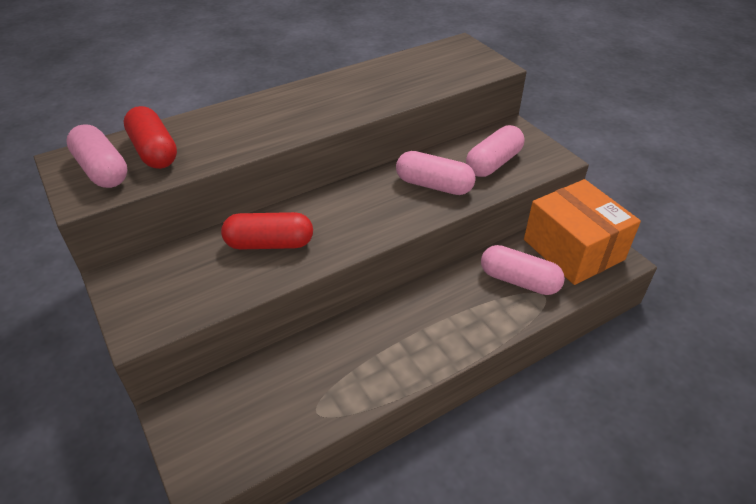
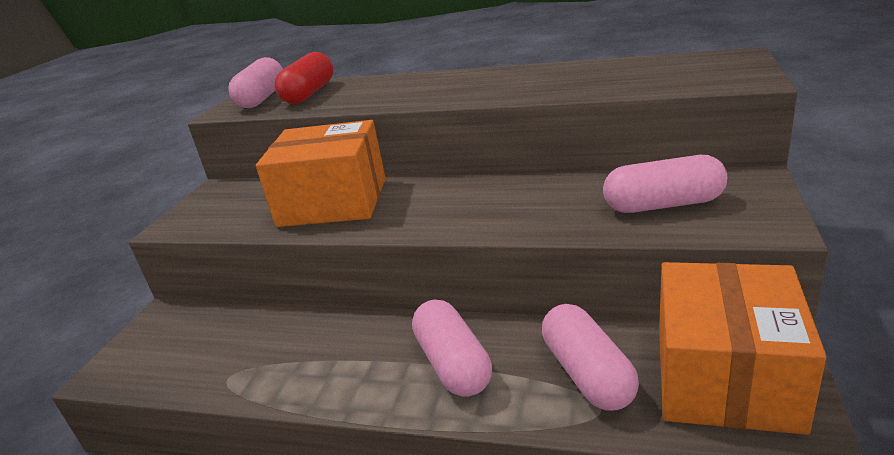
camera: 50 degrees right, 15 degrees down
red capsule [221,212,313,249] -> orange box [256,120,386,227]
pink capsule [396,151,476,195] -> pink capsule moved to [412,300,492,397]

